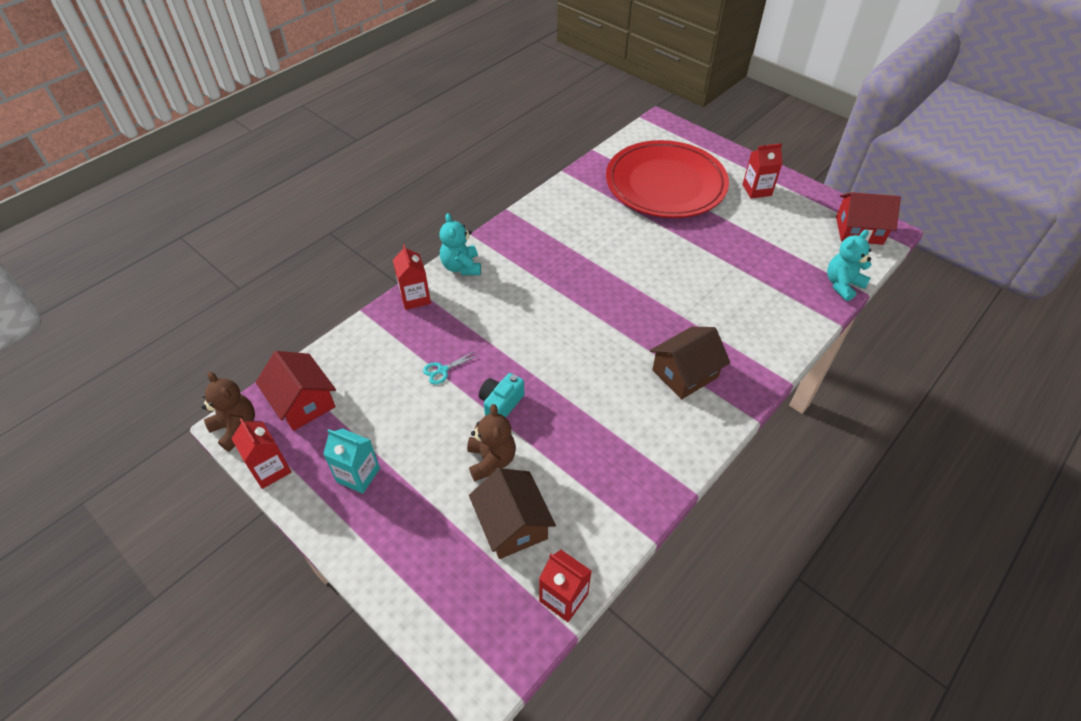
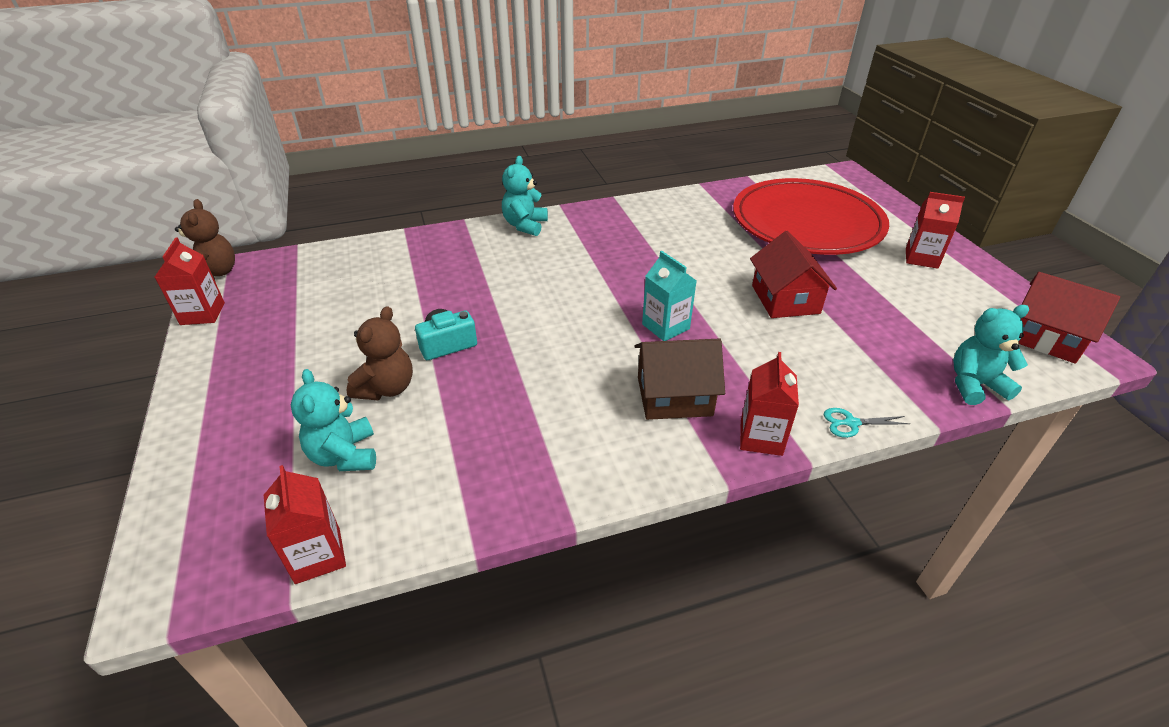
camera: 30 degrees right, 10 degrees down
red house [256,351,336,431] -> red house moved to [750,231,837,318]
turquoise carton [323,428,380,494] -> turquoise carton moved to [642,251,696,341]
red carton [393,244,431,310] -> red carton moved to [740,352,799,456]
turquoise scissors [423,351,479,385] -> turquoise scissors moved to [824,408,910,438]
brown house [469,468,556,559] -> turquoise teddy bear [291,369,376,471]

